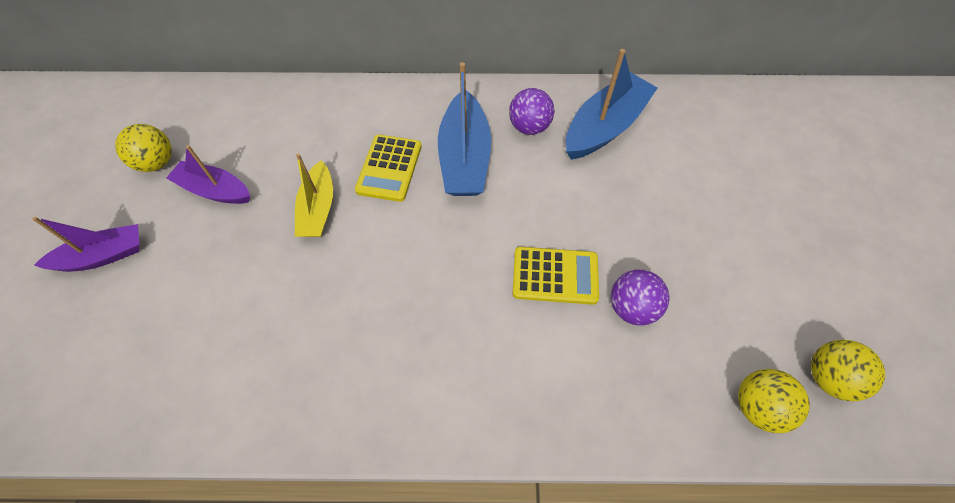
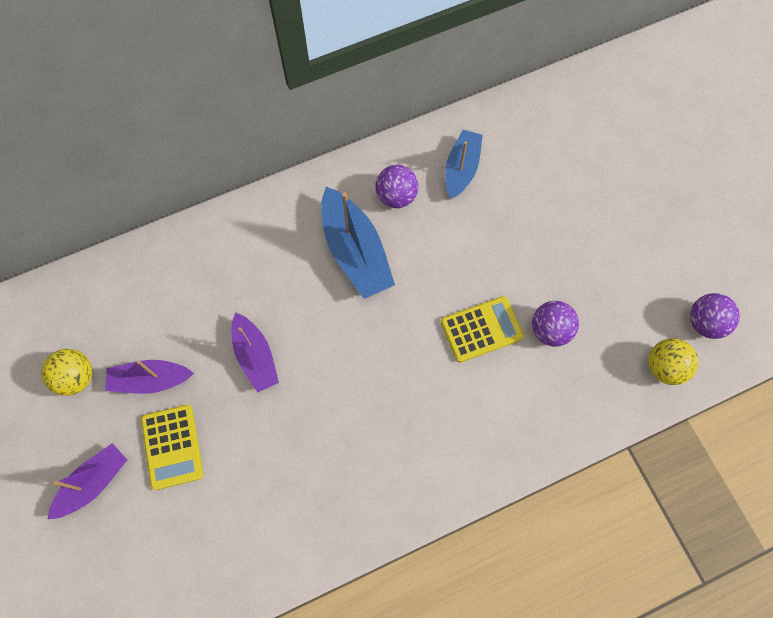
camera: 25 degrees left, 10 degrees up
yellow boat [295,154,333,237] -> purple boat [232,312,279,393]
yellow calculator [355,135,422,202] -> yellow calculator moved to [141,405,203,490]
blue boat [566,49,658,160] -> blue boat [445,130,483,199], size x0.65
yellow ball [811,339,885,401] -> purple ball [690,293,740,339]

